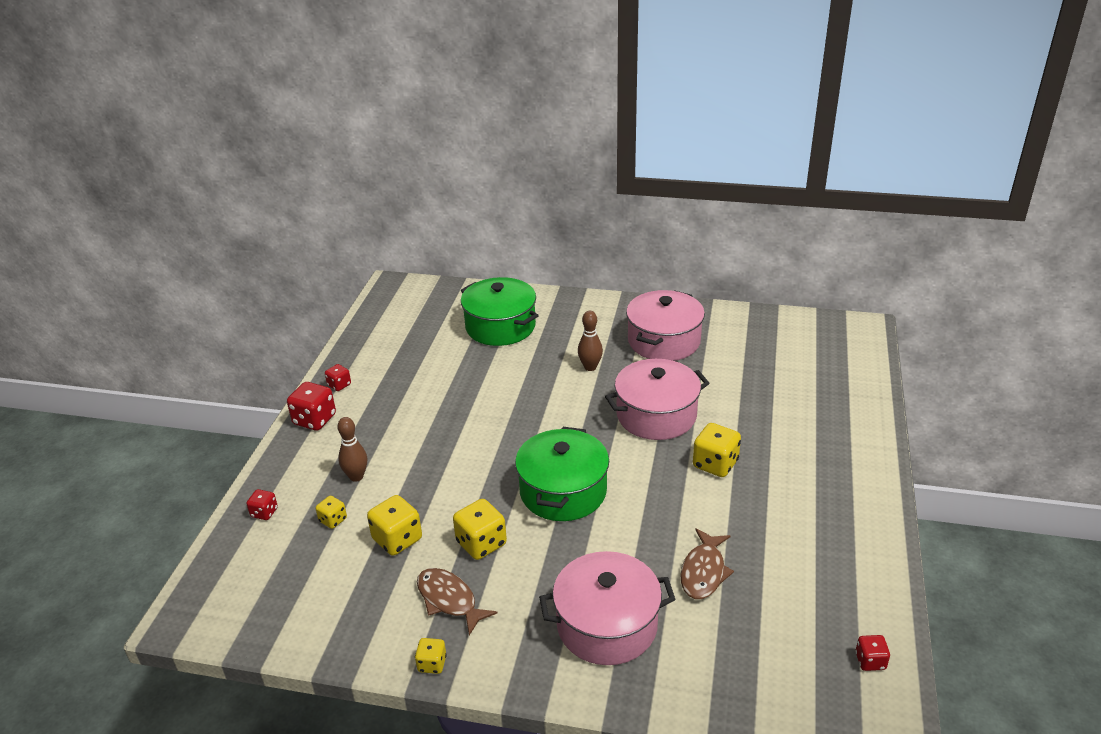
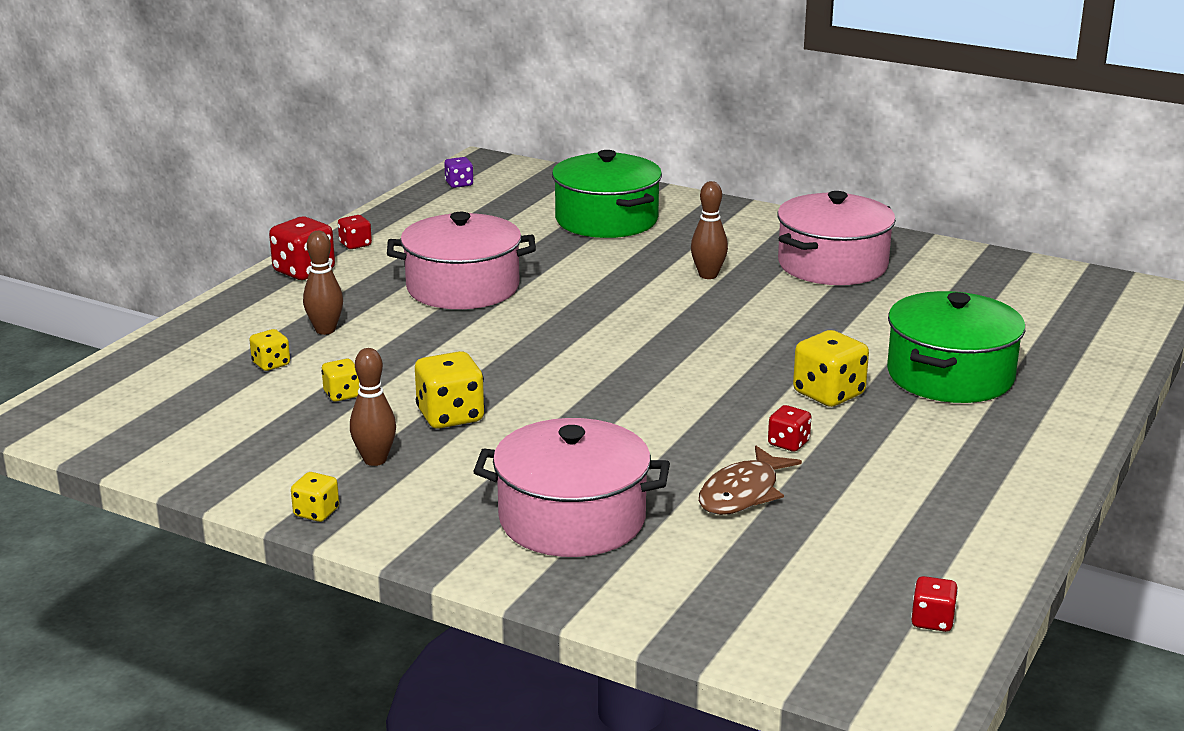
camera: 15 degrees right, 10 degrees down
red dice [246,489,278,520] -> red dice moved to [768,405,811,452]
yellow dice [367,495,422,556] -> yellow dice [321,359,360,402], size x0.57
brown fish [417,568,498,636] -> brown bowling pin [350,348,396,466]
green pot [515,427,609,521] -> green pot moved to [887,291,1025,403]
pink pot [605,359,710,440] -> pink pot moved to [387,212,536,309]
none -> purple dice [444,157,474,188]

